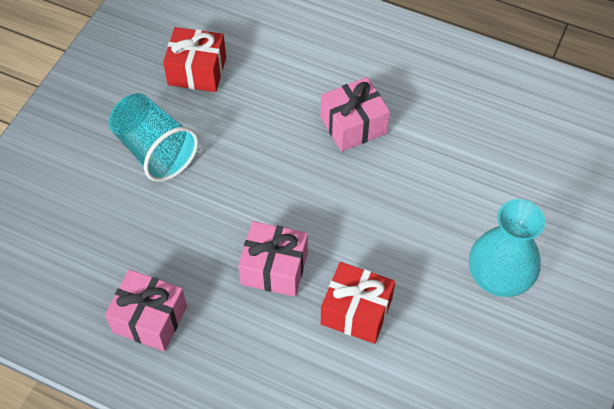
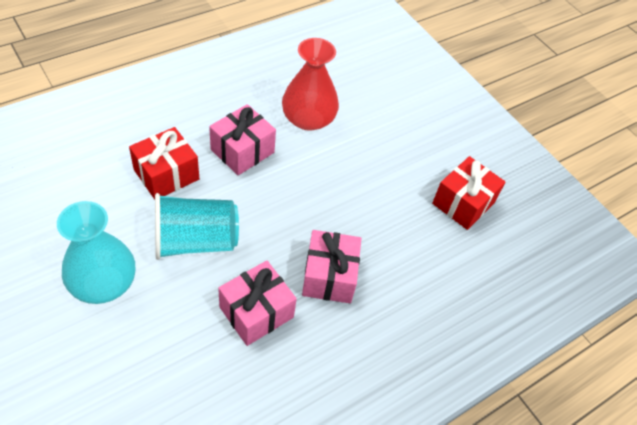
camera: 115 degrees right, 5 degrees down
pink gift [105,269,187,352] -> pink gift moved to [218,260,297,346]
turquoise cup [109,93,198,182] -> turquoise cup moved to [155,193,239,260]
none -> red vase [282,38,339,131]

